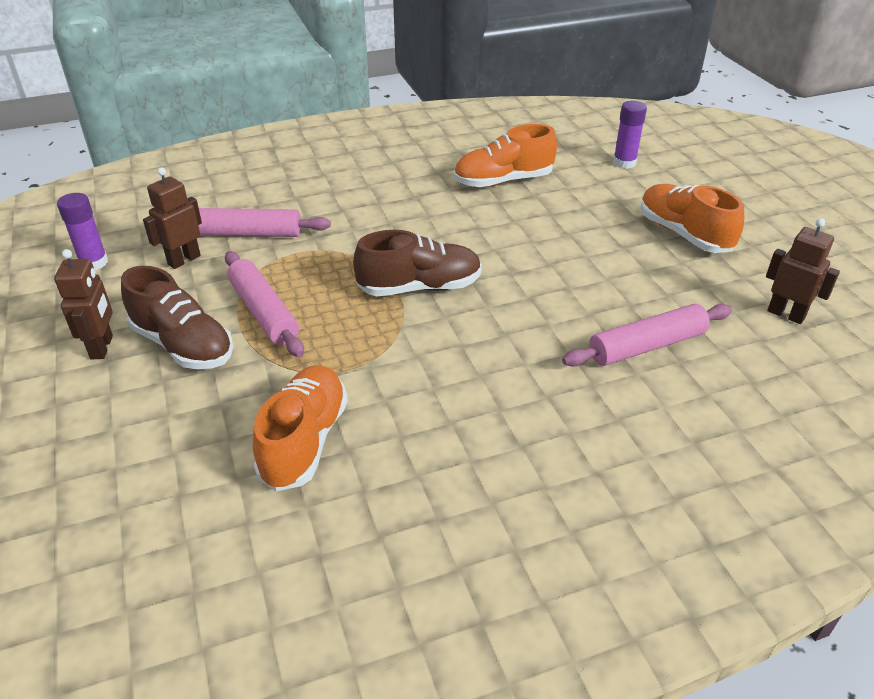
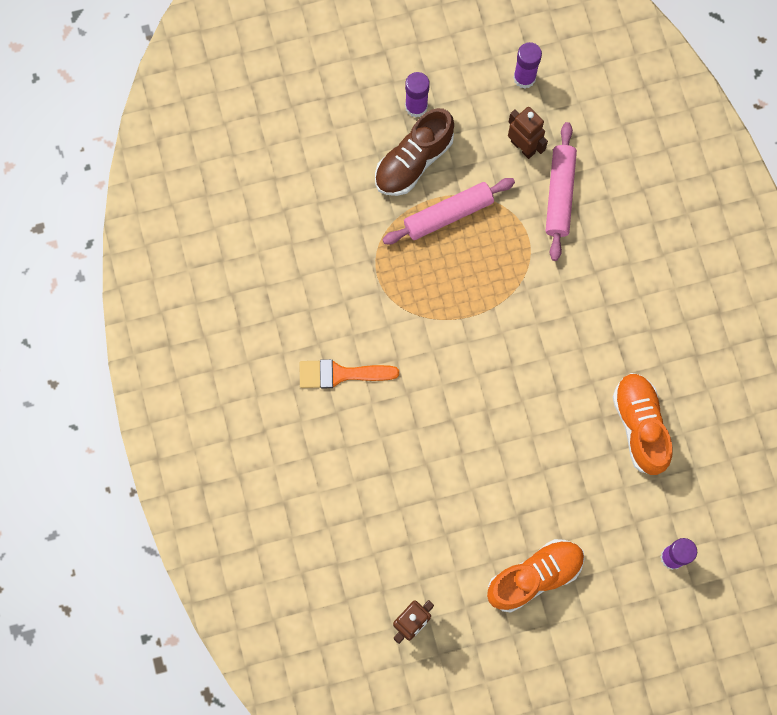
camera: 95 degrees right, 35 degrees up
brown robot [54,249,113,359] -> purple glue stick [405,72,430,118]
orange shoe [253,365,348,491] -> none
brown shoe [353,230,482,296] -> none
pink rolling pin [562,304,732,366] -> none
none -> orange brush [300,359,399,388]

